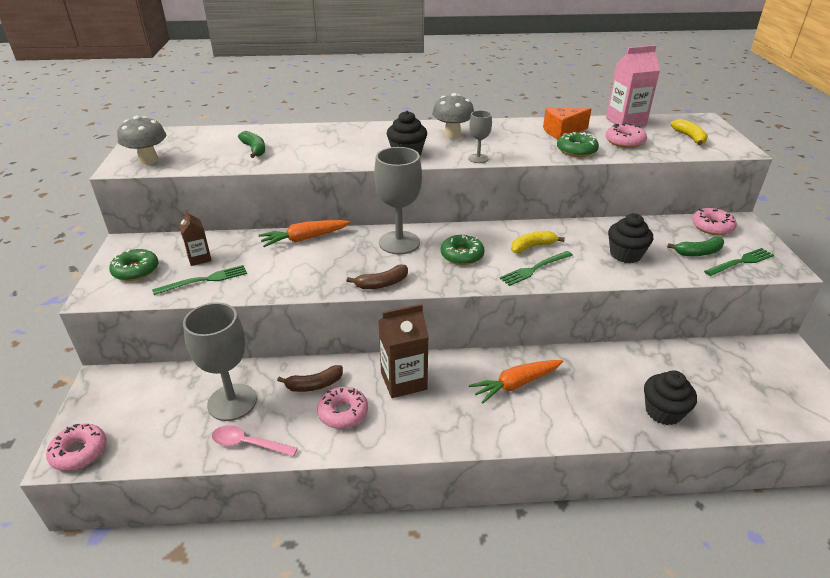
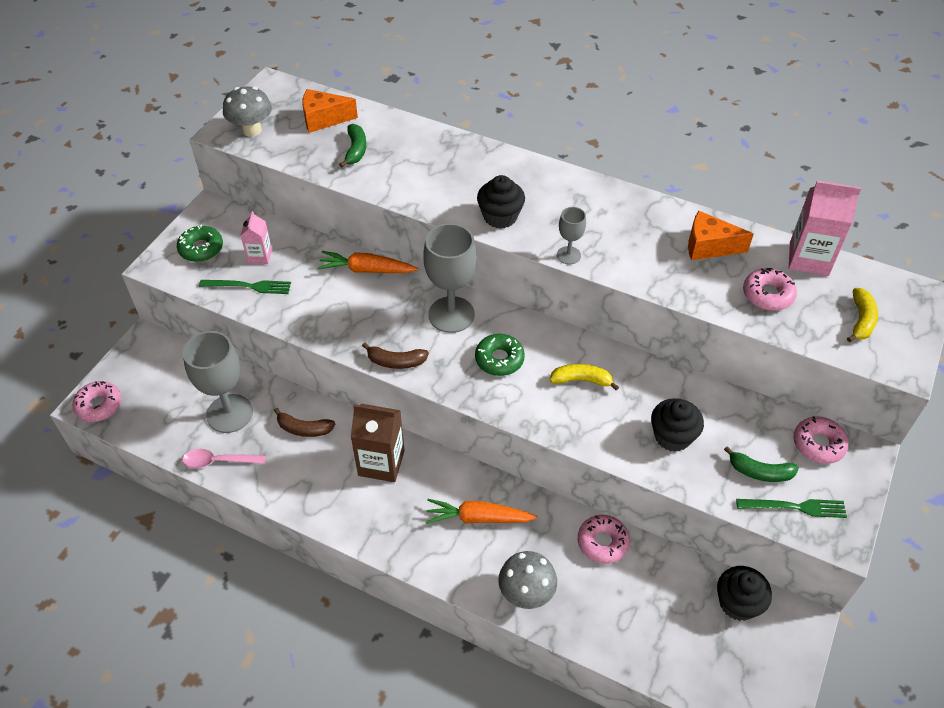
camera: 30 degrees right, 15 degrees up
brown carton [179,210,212,266] -> pink carton [240,211,272,264]
pink spoon [212,425,298,457] -> pink spoon turned 45 degrees counterclockwise [182,449,266,468]
pink donut [317,387,368,429] -> pink donut moved to [578,515,630,564]
grey mushroom [432,93,474,139] -> grey mushroom moved to [498,551,557,609]
green fork [499,251,573,286] -> none
green donut [557,132,599,157] -> none
black cupcake [644,371,697,425] -> black cupcake moved to [717,566,772,621]
none -> orange cheese [302,89,358,133]

